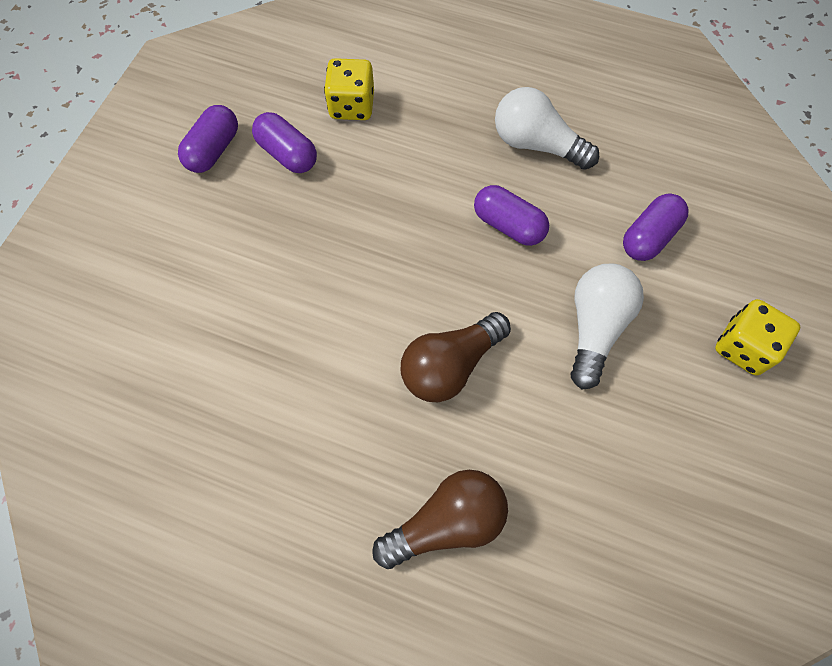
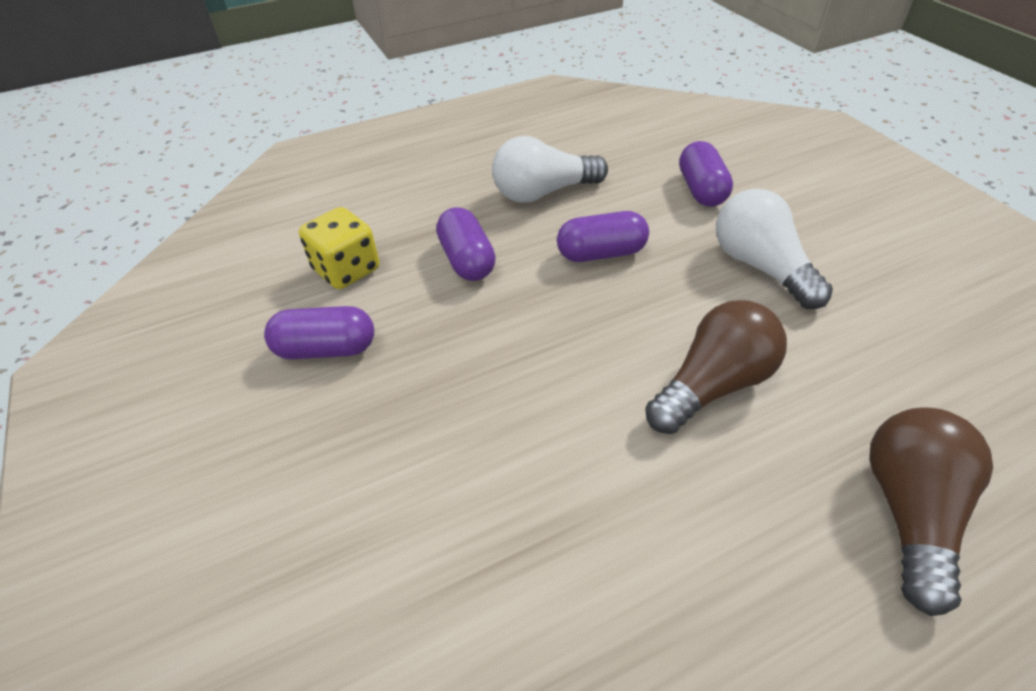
camera: 45 degrees left, 20 degrees down
purple capsule [178,105,238,173] -> purple capsule moved to [436,207,496,281]
brown light bulb [401,312,511,402] -> brown light bulb turned 135 degrees counterclockwise [645,300,787,434]
yellow dice [715,299,800,375] -> none

